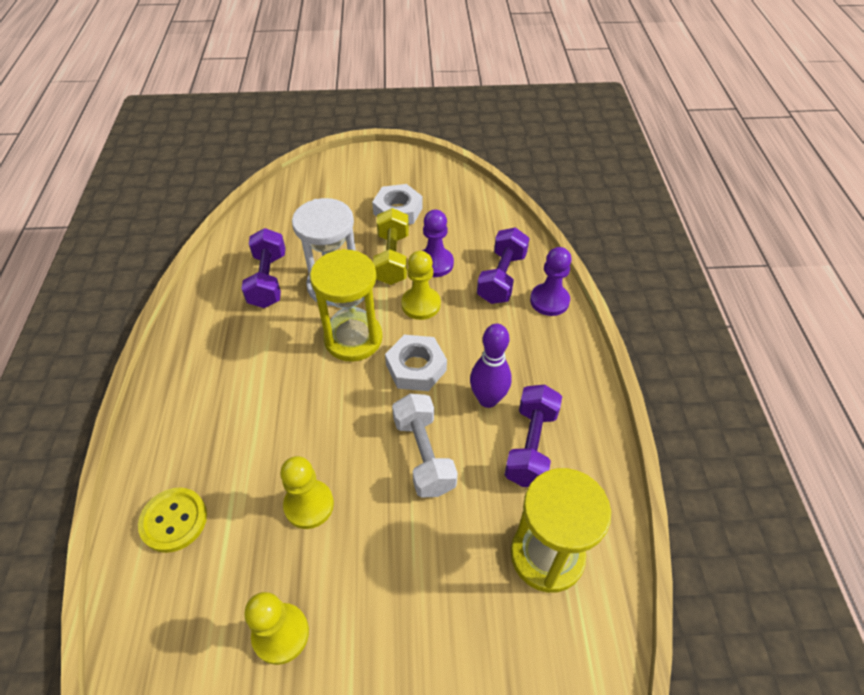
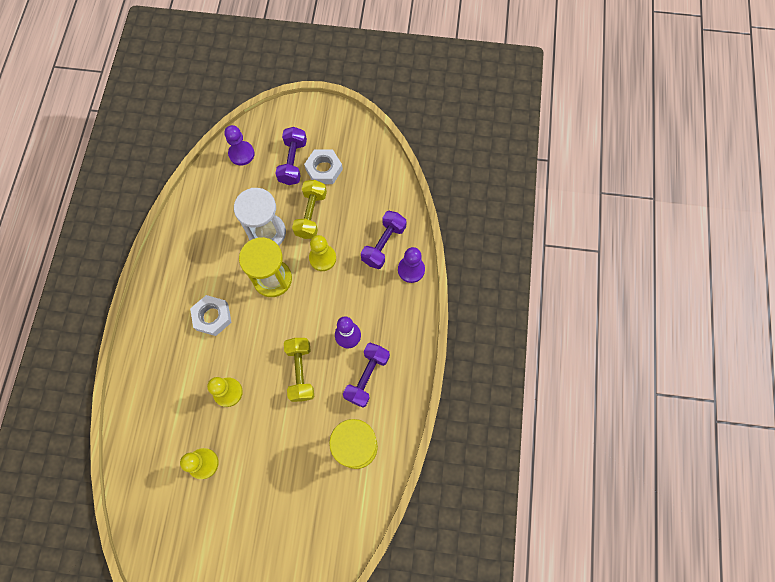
camera: 10 degrees right, 20 degrees up
yellow button [138,488,207,553] -> none
purple dumbbell [241,228,285,308] -> purple dumbbell moved to [275,127,307,185]
white nut [385,335,447,391] -> white nut moved to [190,295,232,336]
white dumbbell [392,394,458,498] -> yellow dumbbell [284,338,314,402]
purple pawn [422,210,454,277] -> purple pawn moved to [224,125,255,166]

